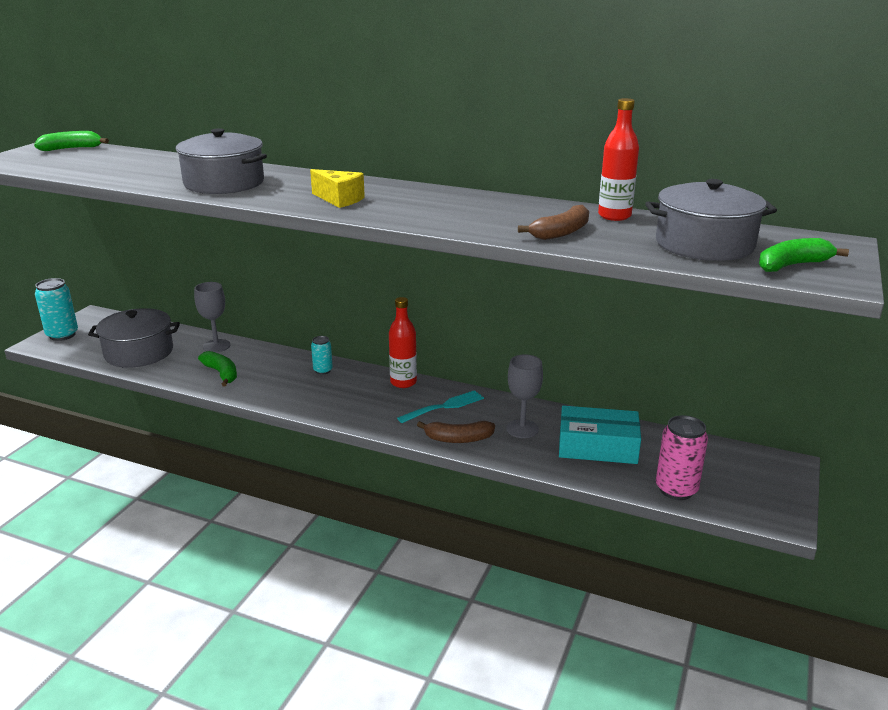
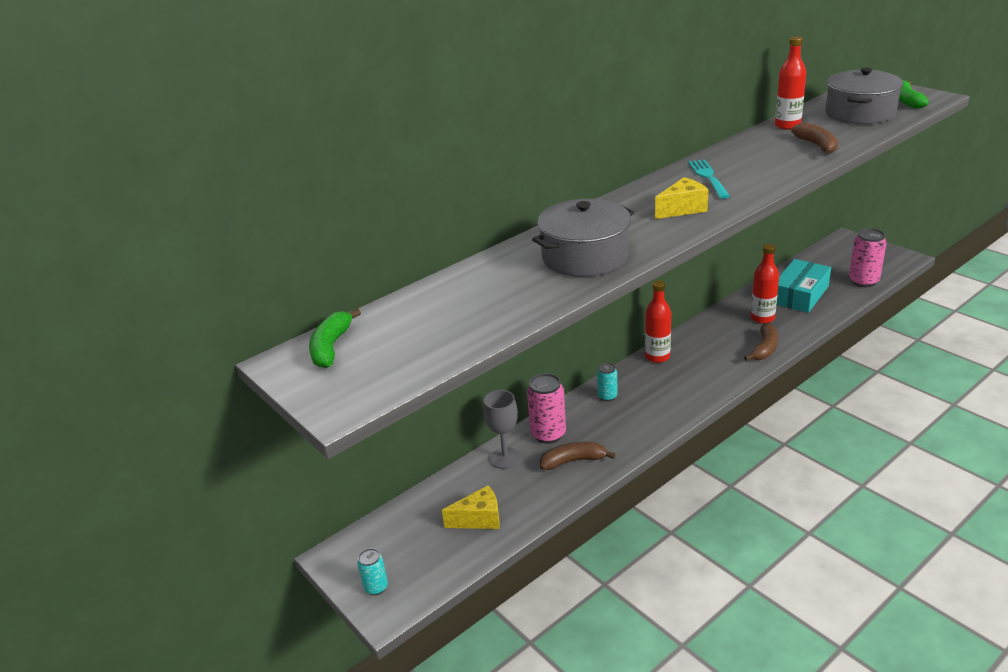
camera: 60 degrees left, 5 degrees up
turquoise can [35,278,78,341] -> turquoise can [357,548,388,595], size x0.58
grey pot [88,308,180,368] -> yellow cheese [442,485,500,529]
green banana [198,351,237,387] -> brown banana [540,442,616,470]
turquoise fork [397,390,484,423] -> turquoise fork moved to [688,159,730,199]
grey goblet [506,354,543,438] -> red bottle [750,244,779,324]
none -> pink can [527,373,566,444]

